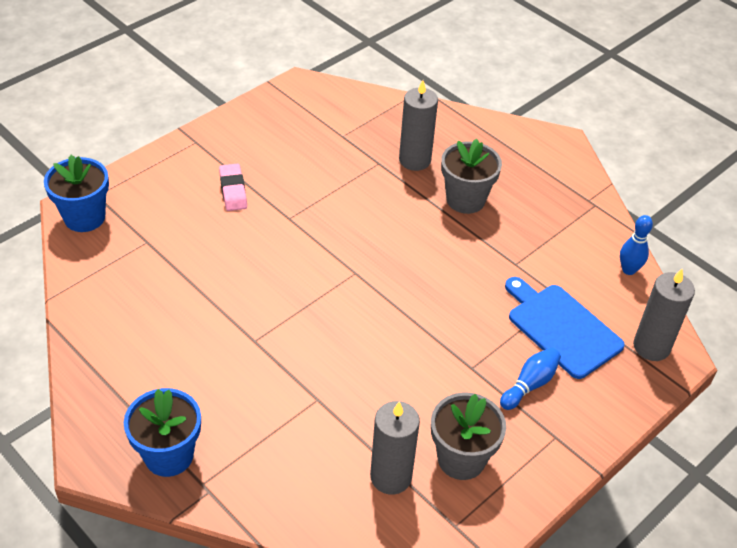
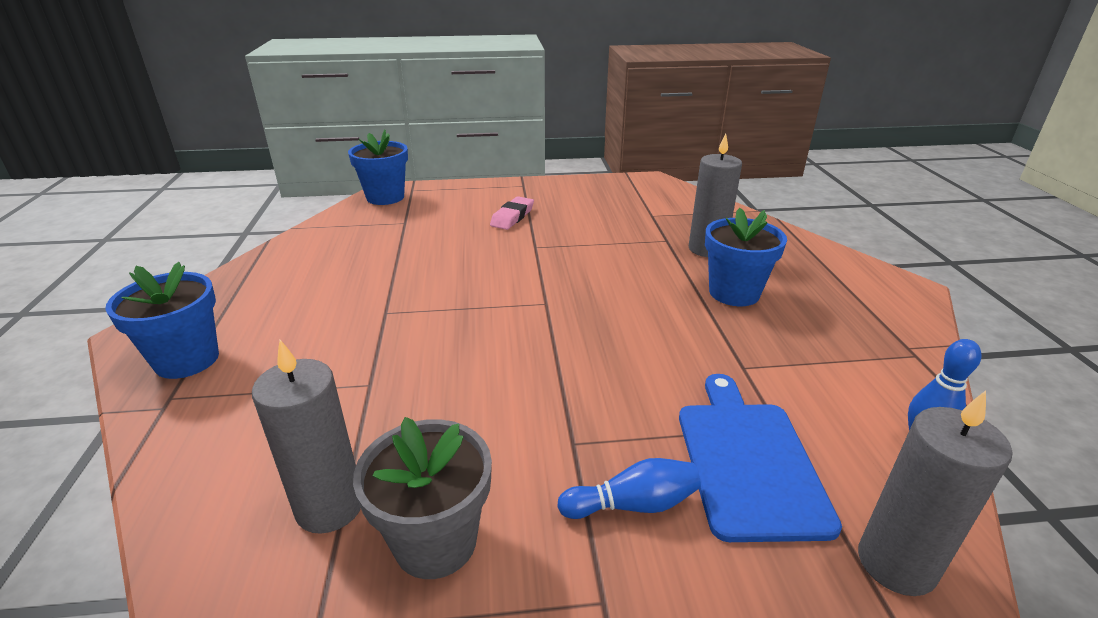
camera: 40 degrees right, 15 degrees down
grey flower pot [441,139,502,214] -> blue flower pot [705,208,787,306]

